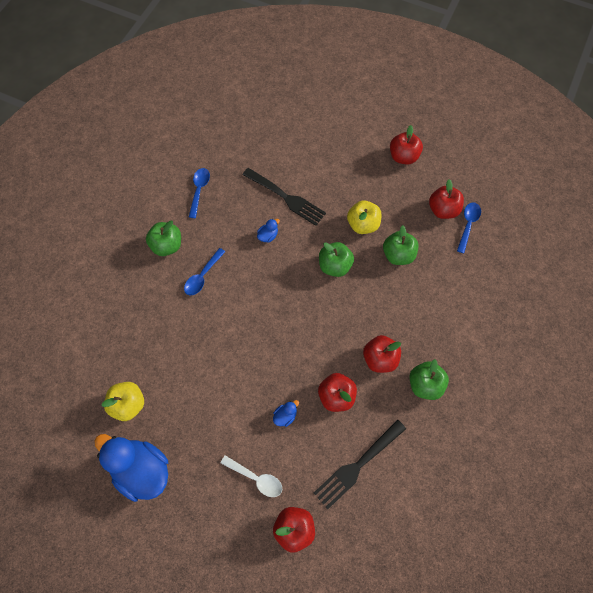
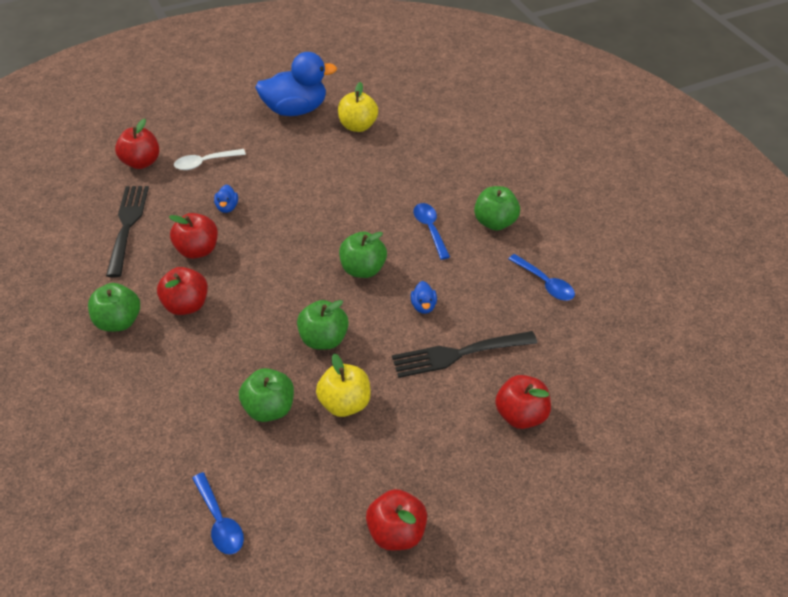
camera: 130 degrees right, 20 degrees down
red apple [429,179,464,219] -> red apple moved to [495,375,551,429]
none -> green apple [339,232,387,278]

